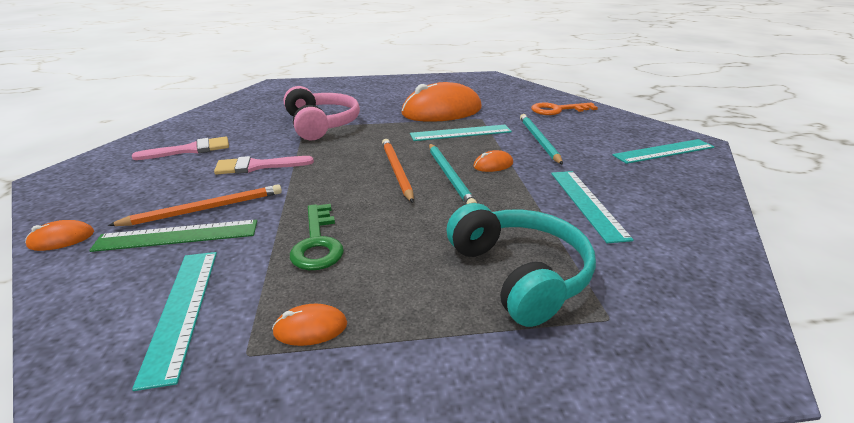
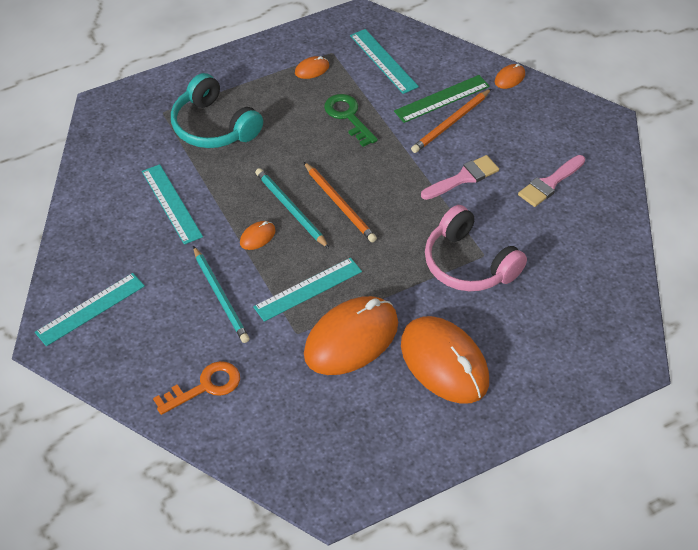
camera: 160 degrees right, 20 degrees up
none -> orange mouse [401,316,489,404]

